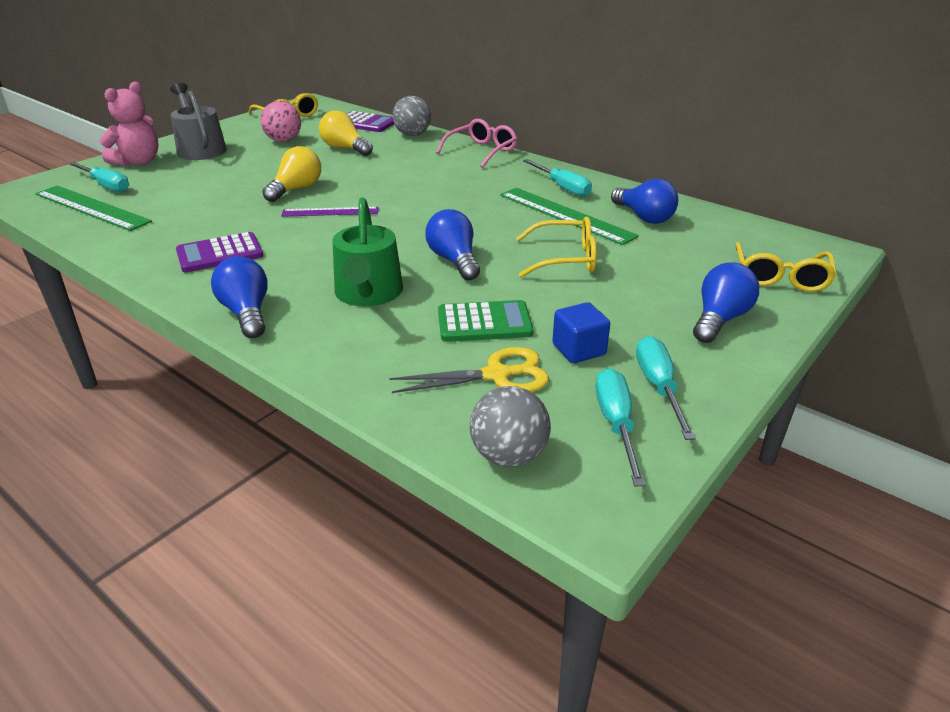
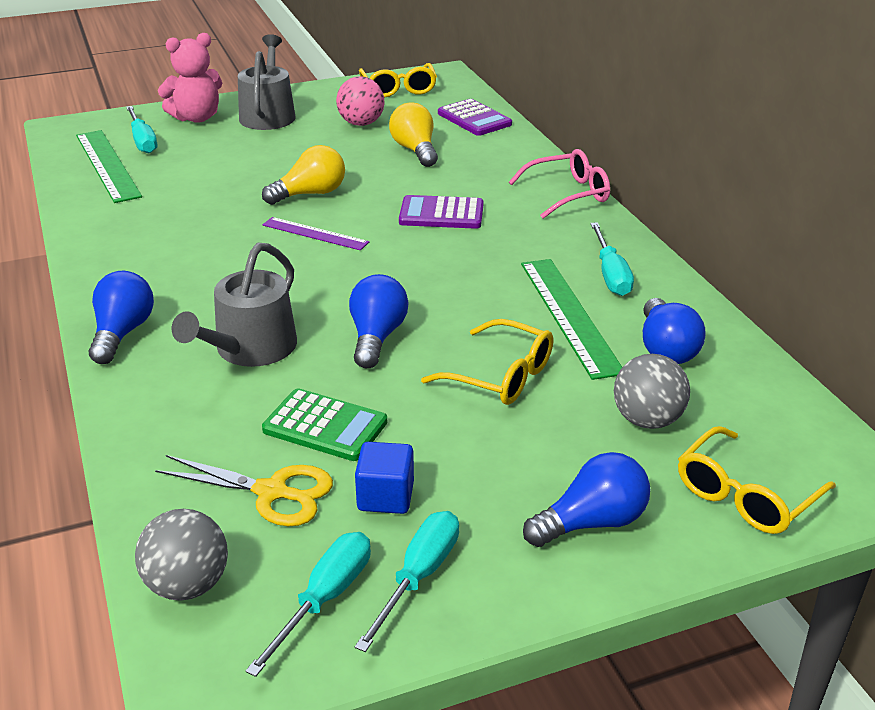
camera: 30 degrees right, 0 degrees up
purple calculator [176,232,263,272] -> purple calculator moved to [399,195,484,229]
green watering can [332,198,403,306] -> grey watering can [172,243,297,367]
grey ball [393,96,431,136] -> grey ball moved to [614,354,690,429]

